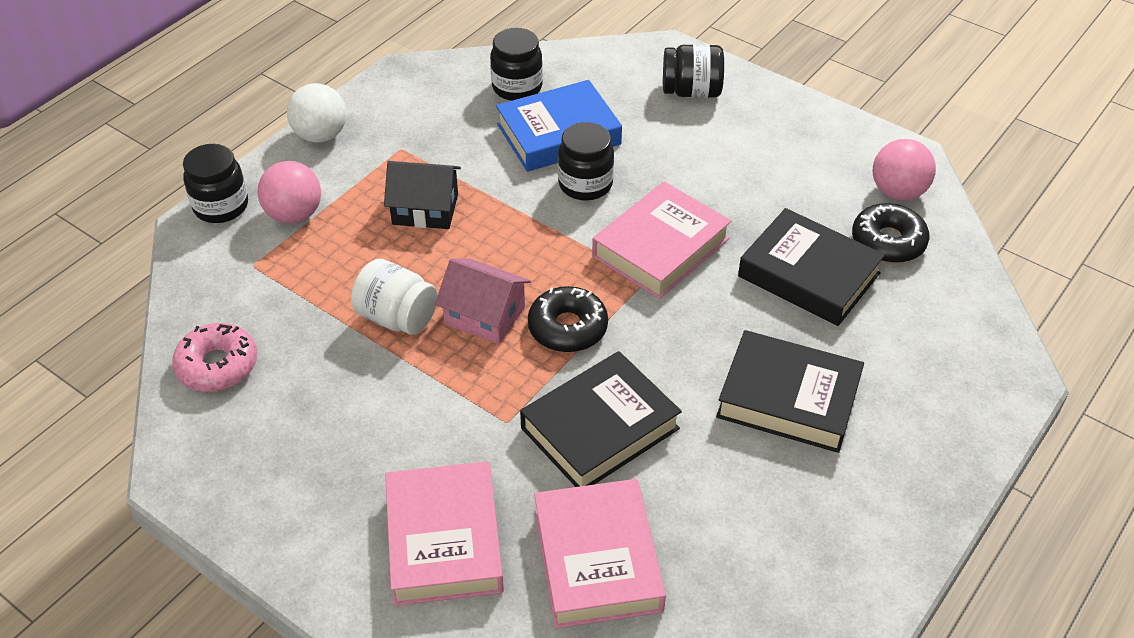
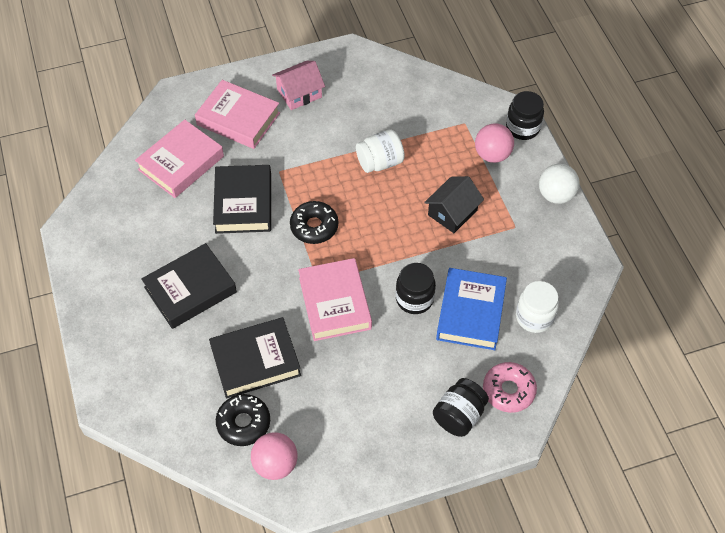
camera: 125 degrees right, 10 degrees up
pink donut [172,323,257,392] -> pink donut moved to [483,362,537,413]
pink house [435,258,531,344] -> pink house moved to [272,61,325,110]
black jar [490,28,543,101] -> white jar [516,281,559,333]
pink book [534,479,666,628] -> pink book turned 75 degrees counterclockwise [135,119,224,198]

